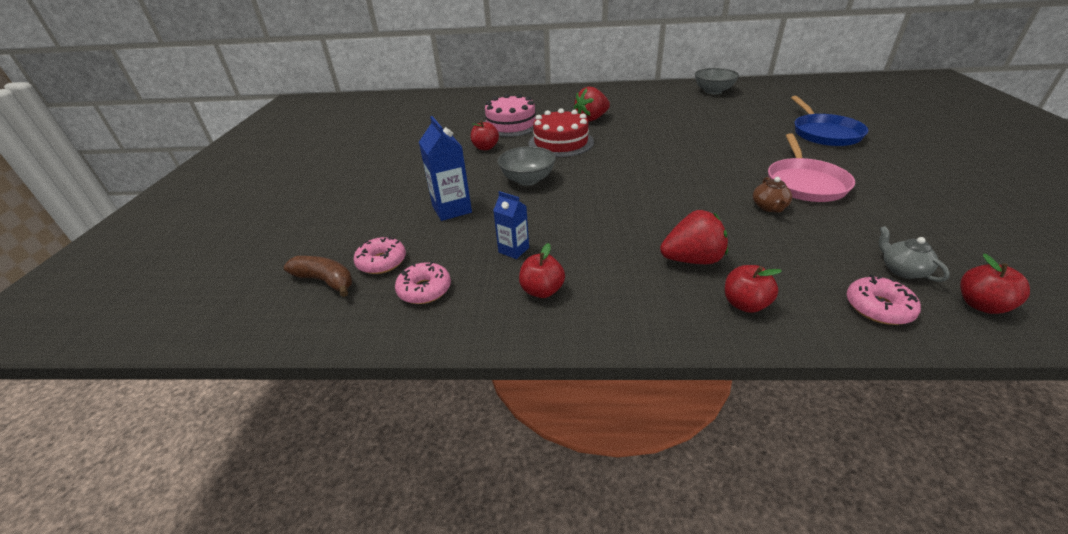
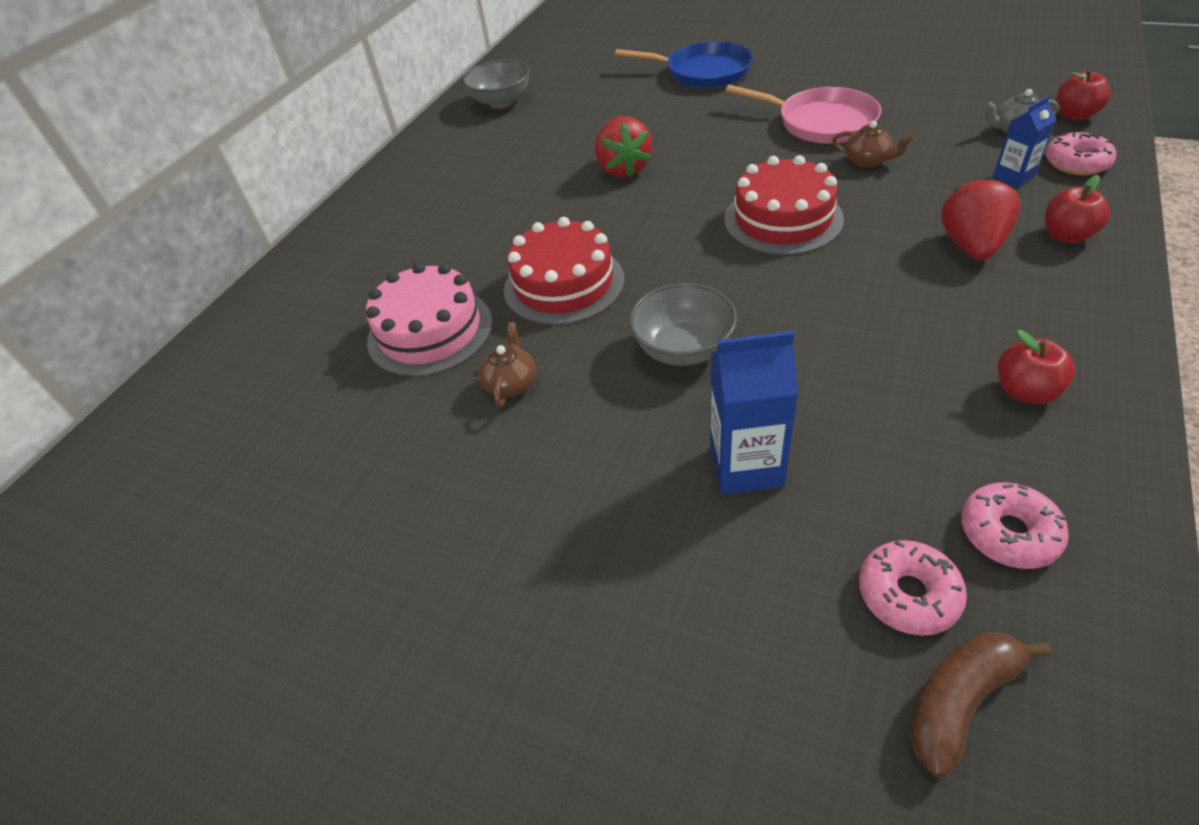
camera: 65 degrees left, 10 degrees up
red apple [471,121,499,150] -> brown teapot [478,322,536,407]
blue carton [493,191,529,259] -> blue carton moved to [992,96,1056,188]
red strawberry [574,87,610,122] -> red strawberry moved to [595,116,652,177]
none -> red cake [724,155,844,255]

